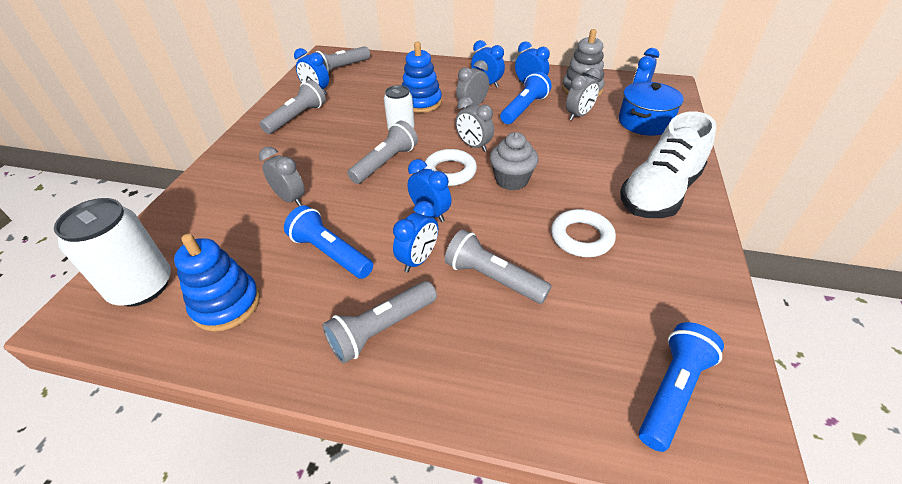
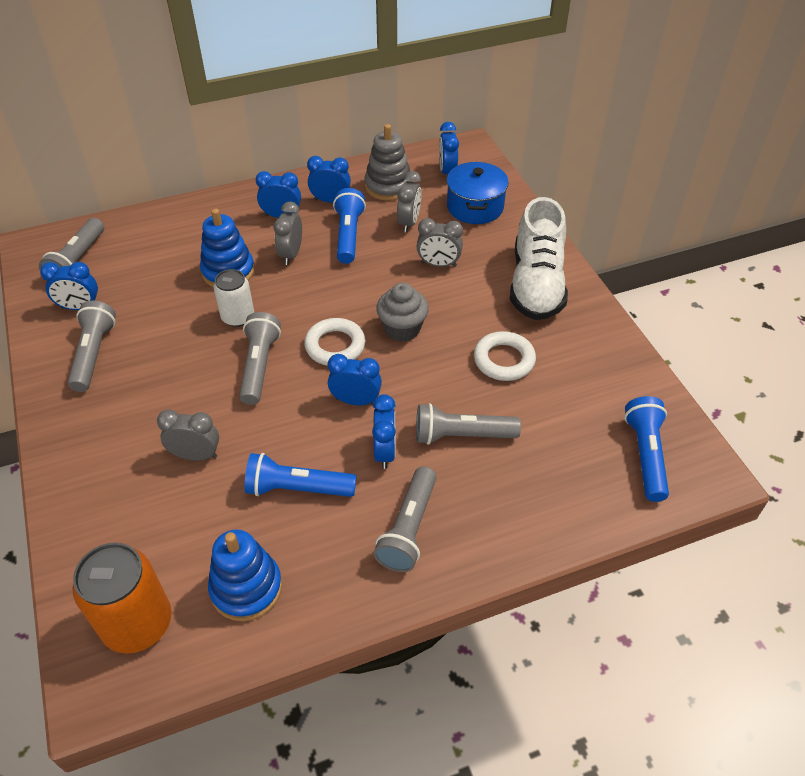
camera: 35 degrees left, 5 degrees up
white can [54,198,171,307] -> orange can [73,543,172,654]
grey clock [455,96,494,152] -> grey clock moved to [417,218,463,267]

